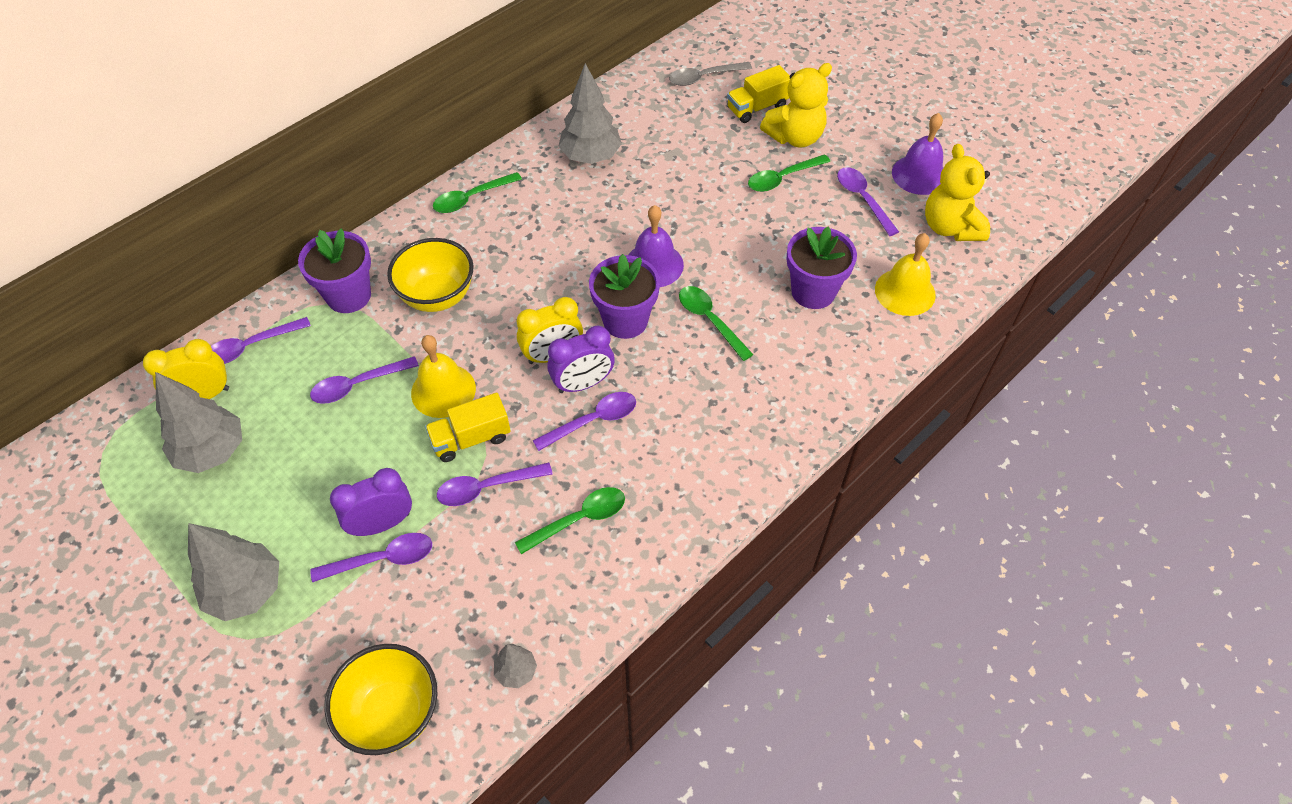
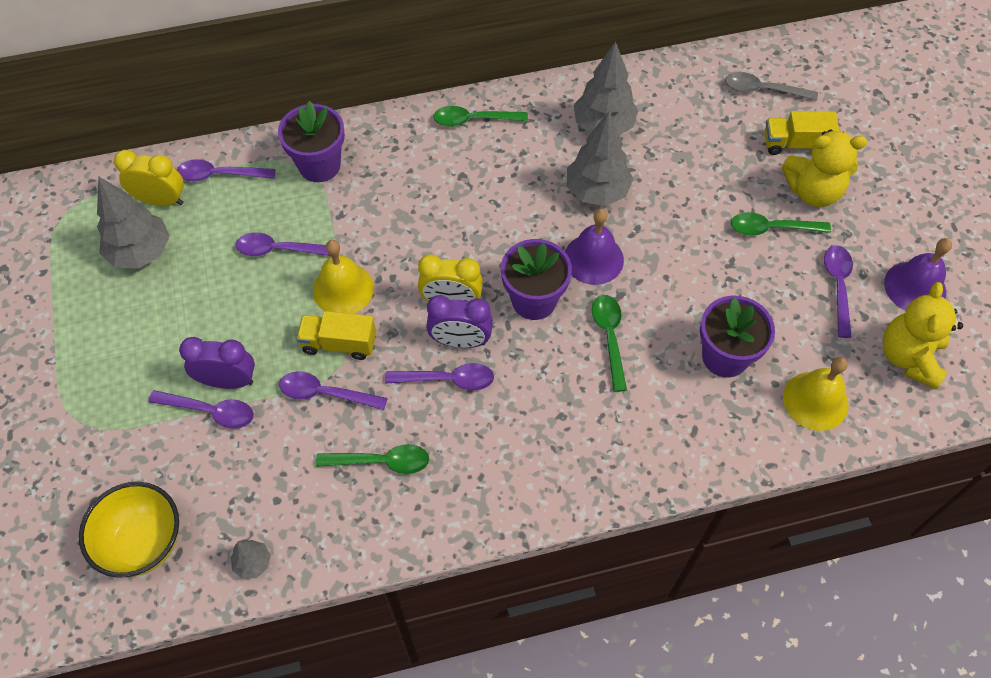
camera: 30 degrees right, 5 degrees up
grey tree [188,523,279,621] -> grey tree moved to [567,112,633,206]
yellow bowl [387,238,474,312] -> none

